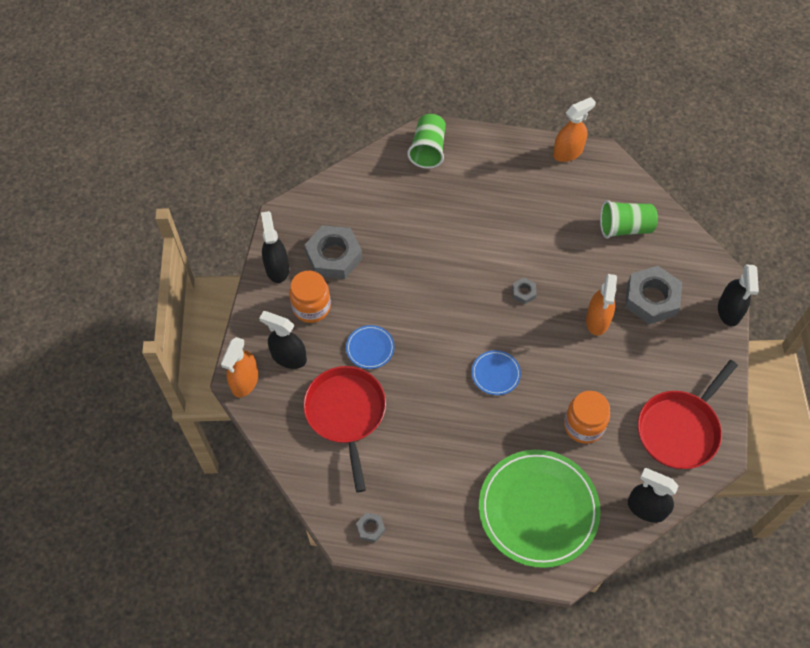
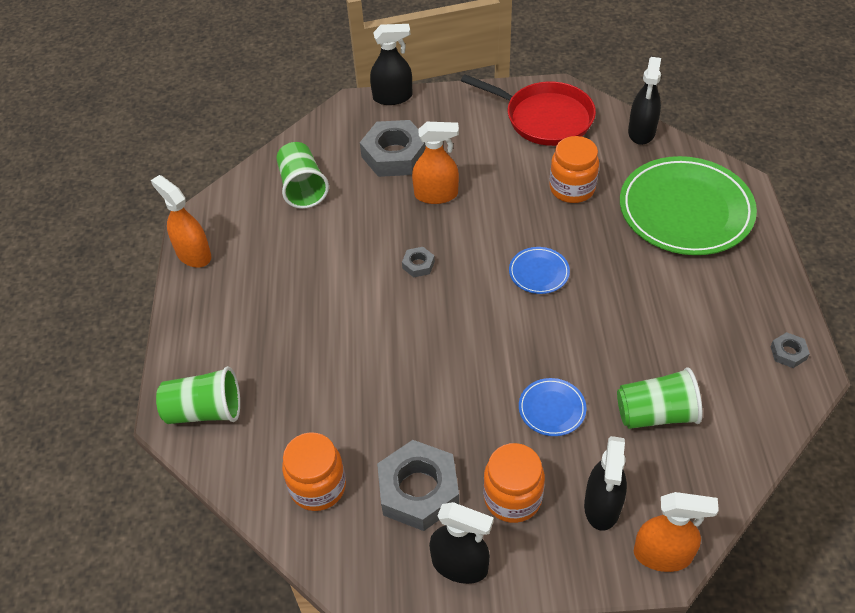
camera: 100 degrees left, 10 degrees down
black spray bottle [261,211,289,283] -> black spray bottle turned 135 degrees counterclockwise [429,502,494,584]
red pan [303,366,386,492] -> green cup [617,367,703,429]
none -> orange jar [282,432,346,511]

